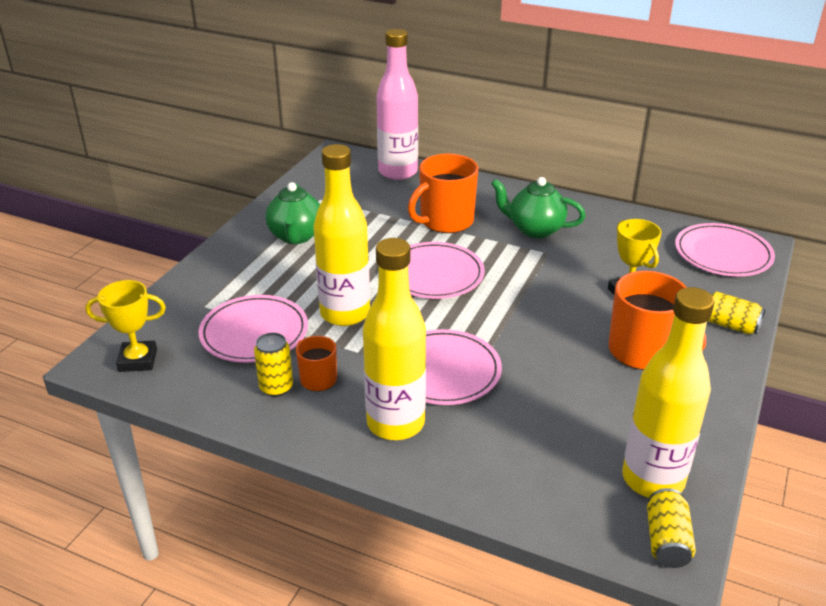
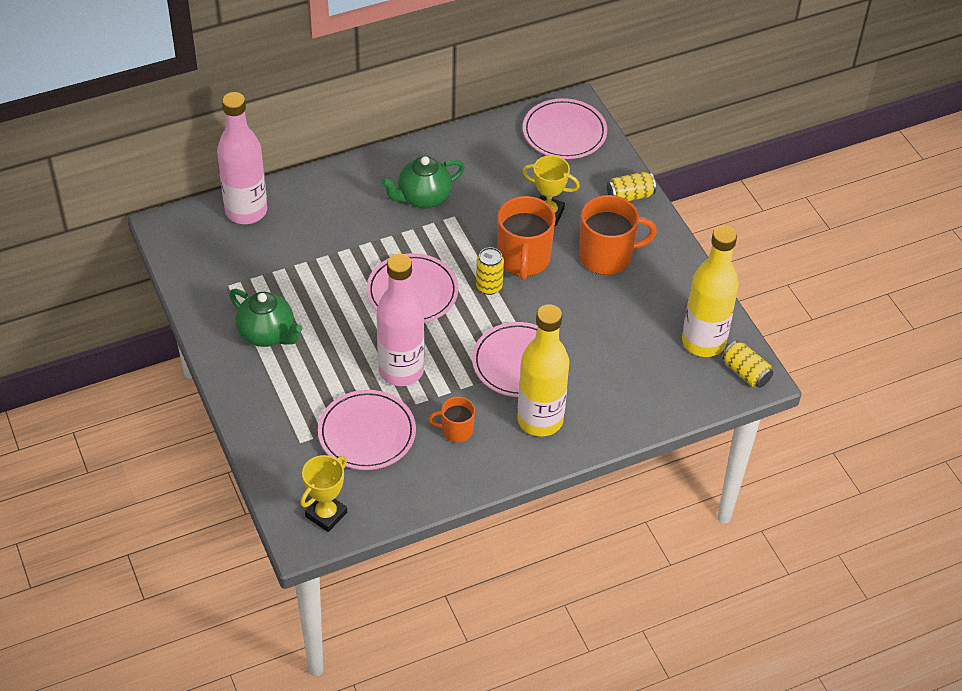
camera: 50 degrees left, 15 degrees up
yellow can [254,333,293,397] -> yellow can moved to [476,247,504,295]
yellow bottle [313,144,370,326] -> pink bottle [377,254,424,386]
orange mug [408,154,478,233] -> orange mug moved to [497,196,556,280]

